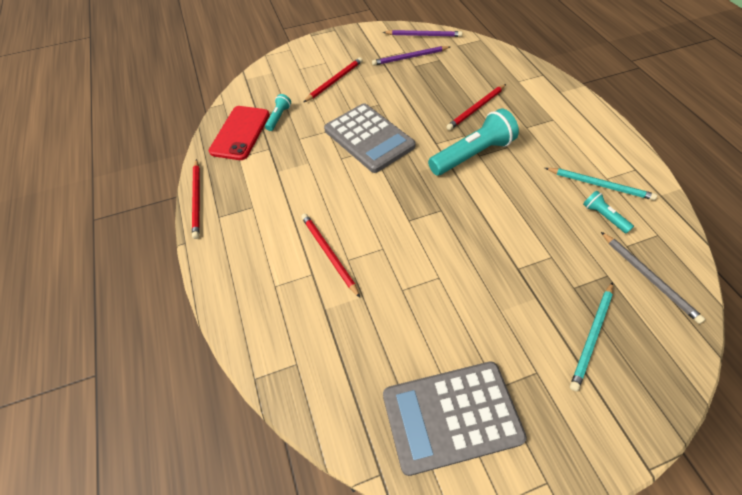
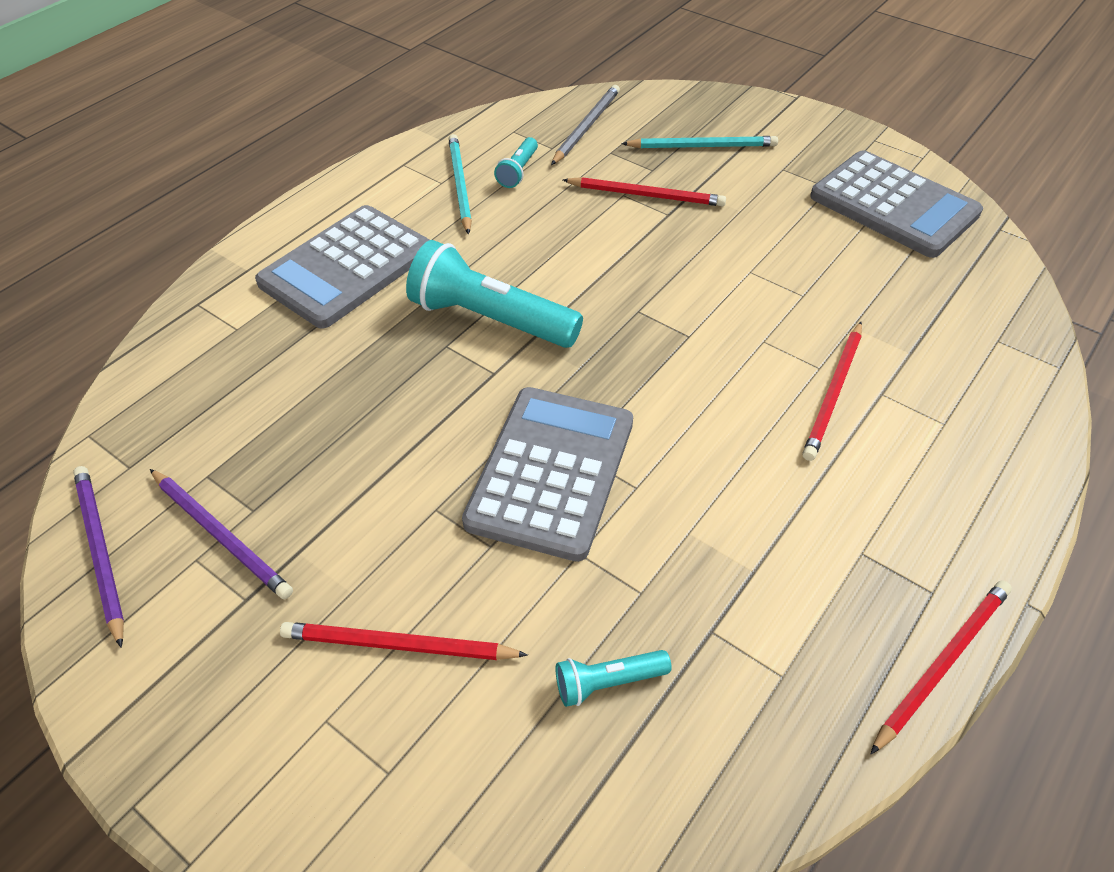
camera: 125 degrees left, 5 degrees down
red phone [209,106,270,160] -> none
red pencil [446,84,506,130] -> red pencil moved to [563,177,726,207]
none -> grey calculator [255,205,429,329]

